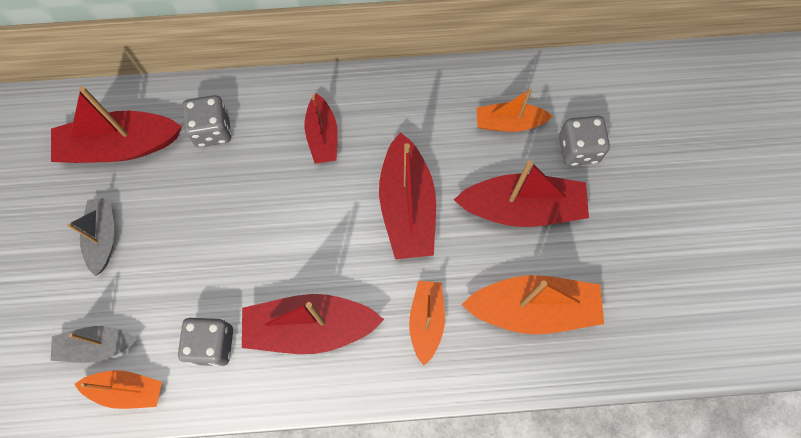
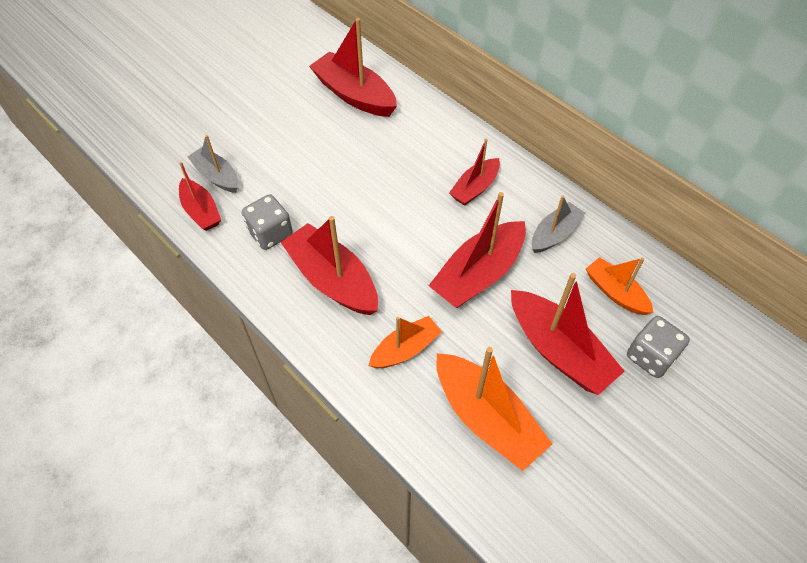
camera: 50 degrees right, 15 degrees down
grey boat [67,198,114,276] -> grey boat moved to [532,196,585,253]
orange boat [74,370,162,409] -> red boat [179,162,221,231]
grey dice [182,95,231,147] -> none

